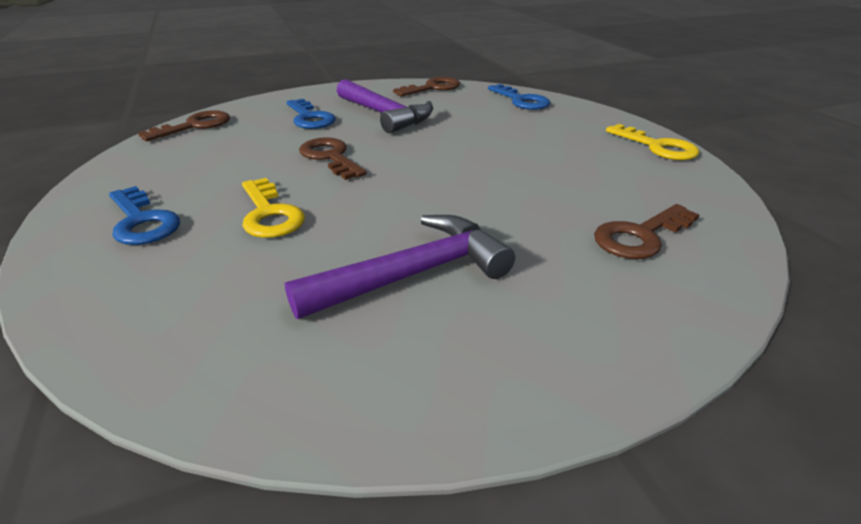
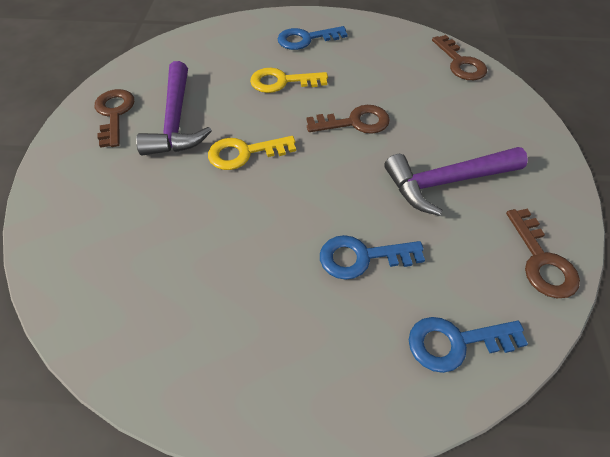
camera: 115 degrees right, 20 degrees up
blue key [286,99,336,129] -> blue key moved to [320,235,425,280]
brown key [594,204,699,259] -> brown key moved to [95,89,134,148]
yellow key [606,124,699,160] -> yellow key moved to [208,136,296,170]

